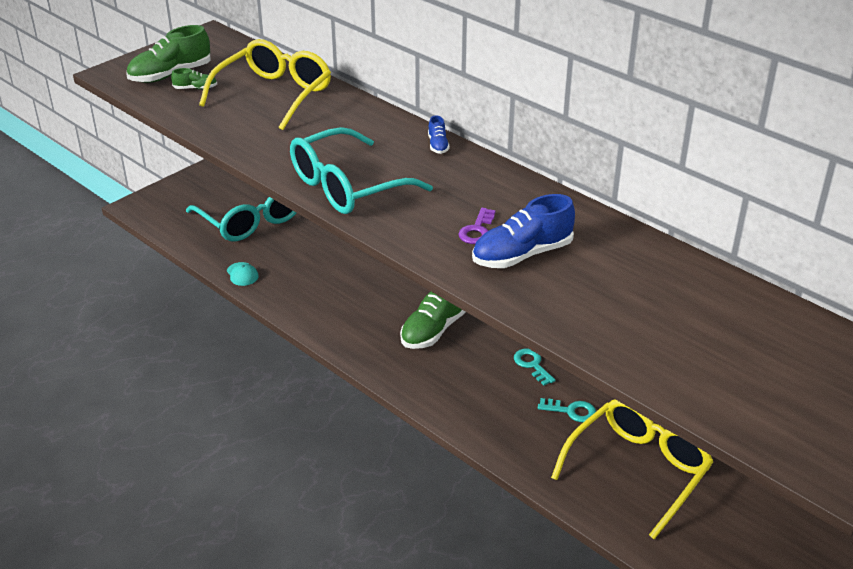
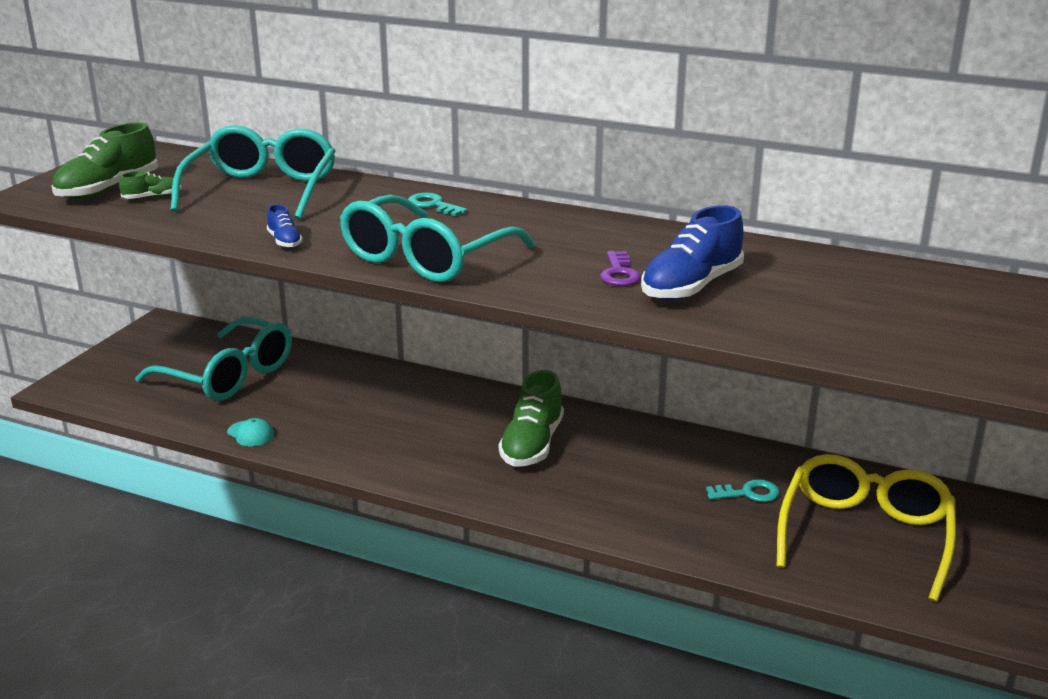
camera: 20 degrees left, 10 degrees down
yellow glasses [199,39,331,130] -> turquoise glasses [170,125,336,220]
blue shoe [428,115,450,154] -> blue shoe moved to [267,204,303,248]
turquoise key [514,348,556,386] -> turquoise key moved to [408,192,468,216]

